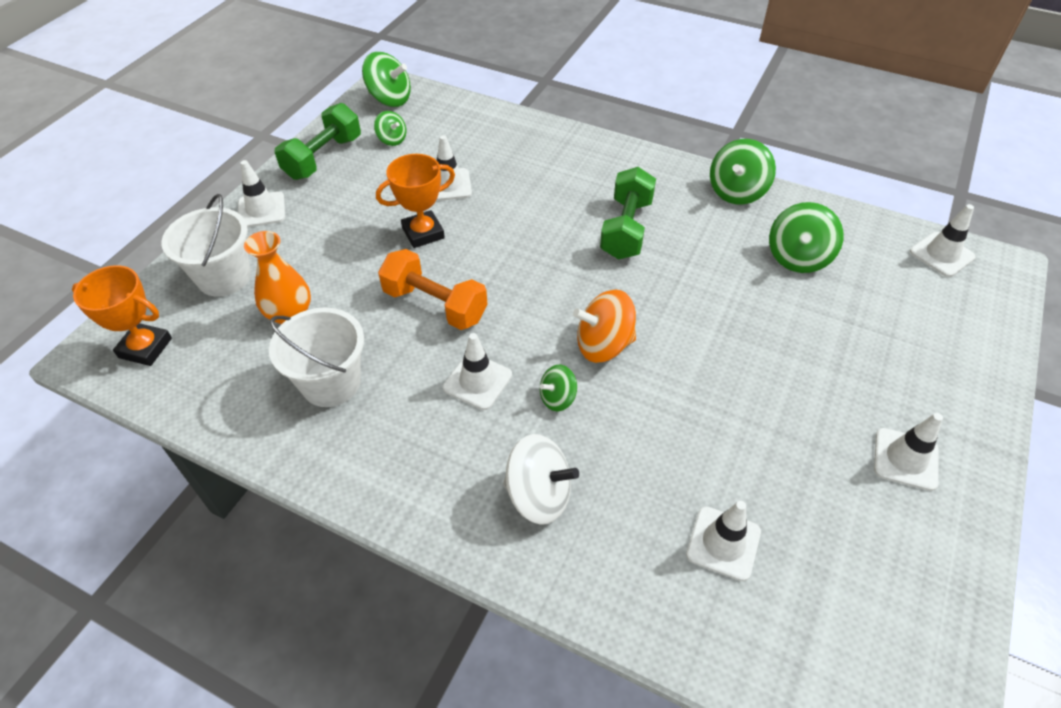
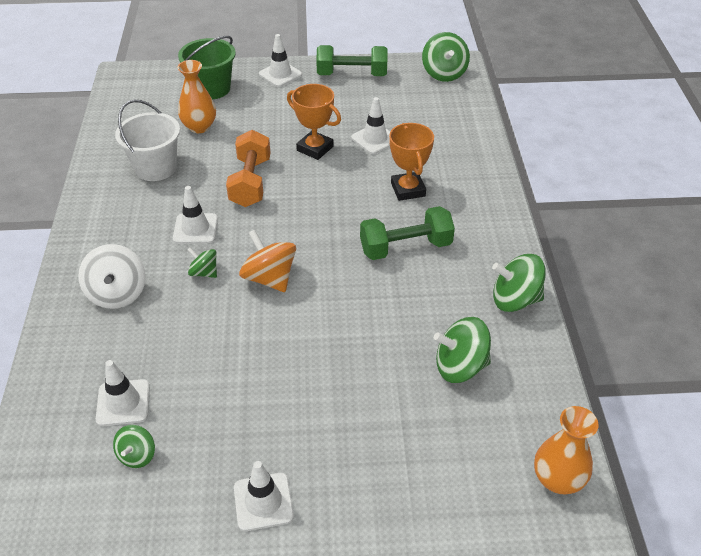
camera: 60 degrees right, 5 degrees down
orange trophy [72,265,172,366] -> orange trophy moved to [389,123,434,201]
white bucket [161,194,251,297] -> green bucket [178,36,236,99]
green spinning top [374,111,406,146] -> green spinning top moved to [113,425,155,468]
white traffic cone [910,204,976,277] -> orange vase [534,406,599,494]

